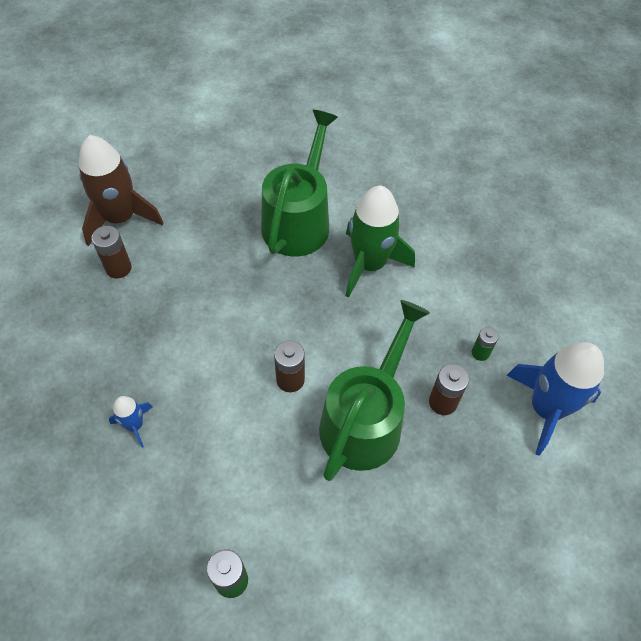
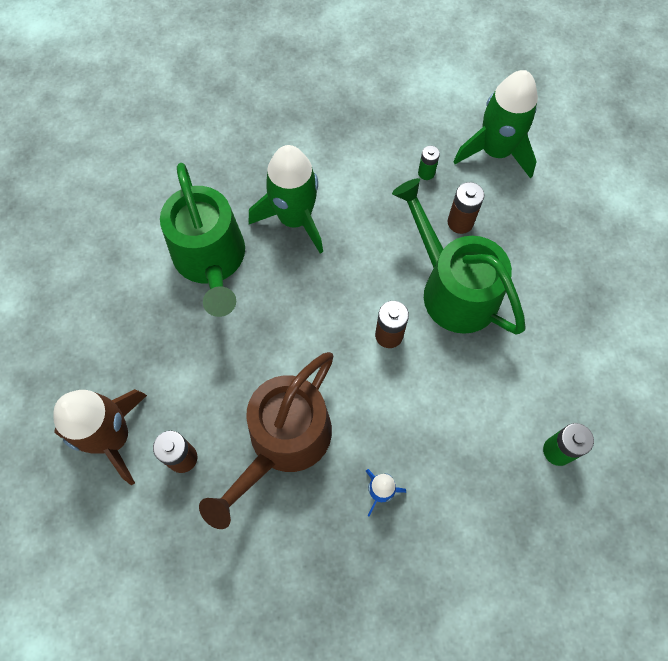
camera: 65 degrees left, 10 degrees up
green watering can [261,110,338,256] -> green watering can turned 150 degrees counterclockwise [160,163,245,317]
blue rocket [507,342,604,456] -> green rocket [453,70,538,179]
none -> brown watering can [199,352,334,529]

